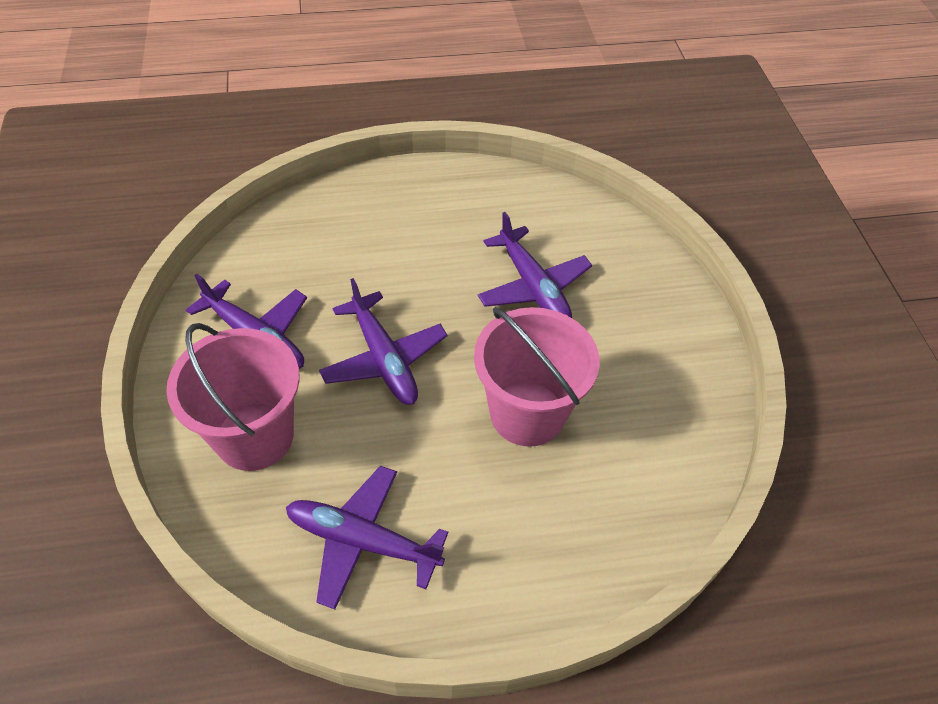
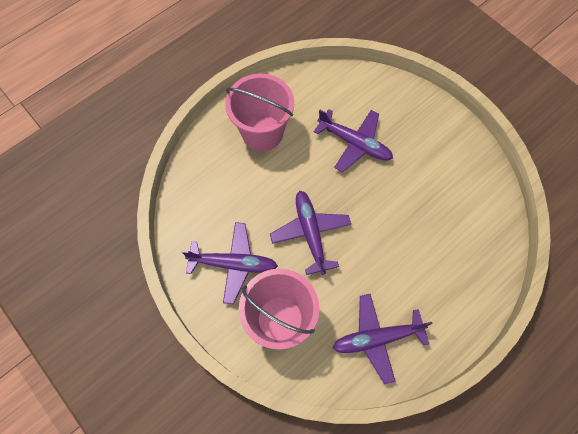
camera: 30 degrees left, 15 degrees up
purple plane [319,278,447,405] -> purple plane turned 135 degrees counterclockwise [270,191,351,275]
pink bucket [474,307,600,447] -> pink bucket moved to [225,74,294,151]

